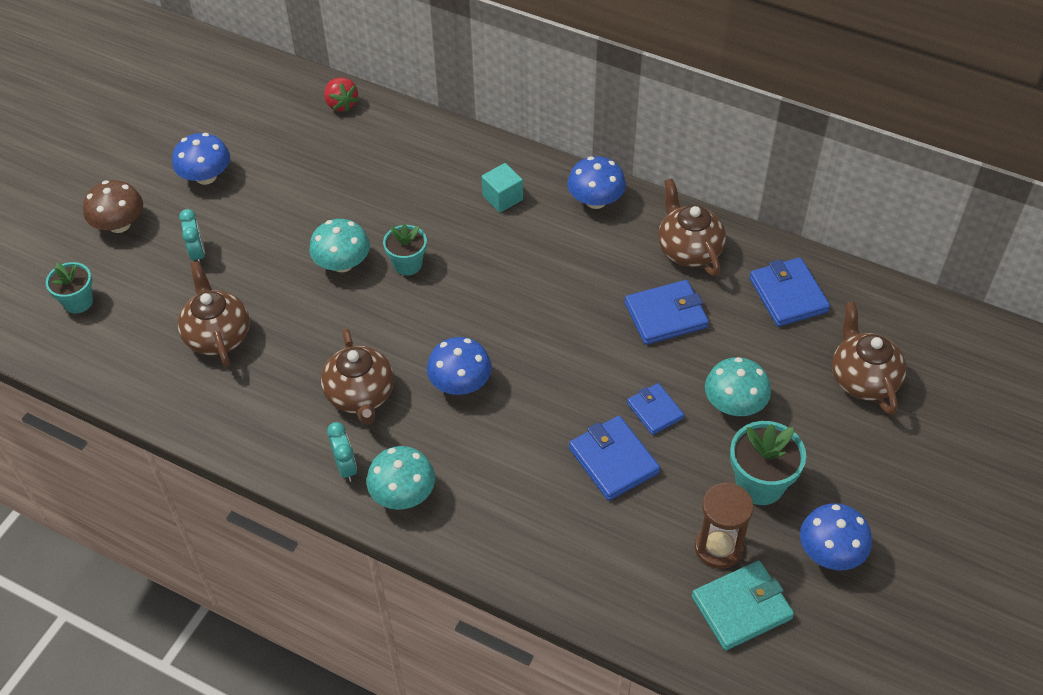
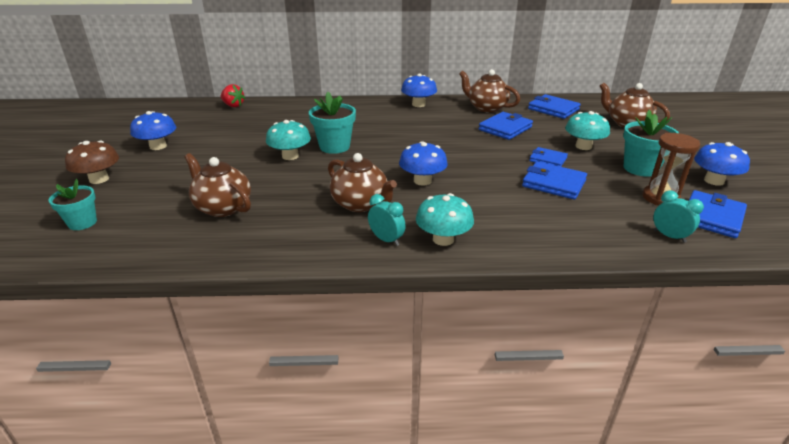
camera: 30 degrees left, 20 degrees down
turquoise clock [179,209,205,264] -> turquoise clock moved to [654,190,704,243]
turquoise flower pot [383,224,427,275] -> turquoise flower pot [309,92,356,154], size x1.50
turquoise cube [481,163,523,213] -> none
turquoise wallet [692,560,794,651] -> blue wallet [689,190,747,238]

